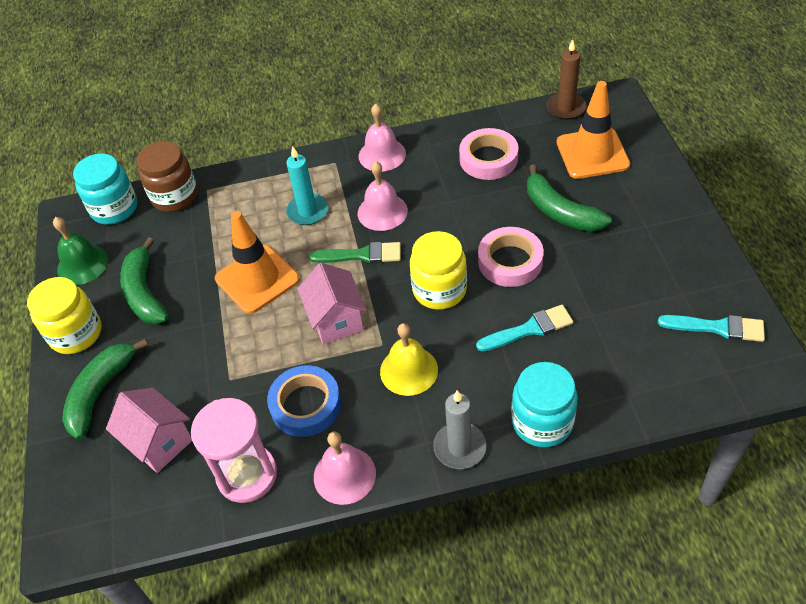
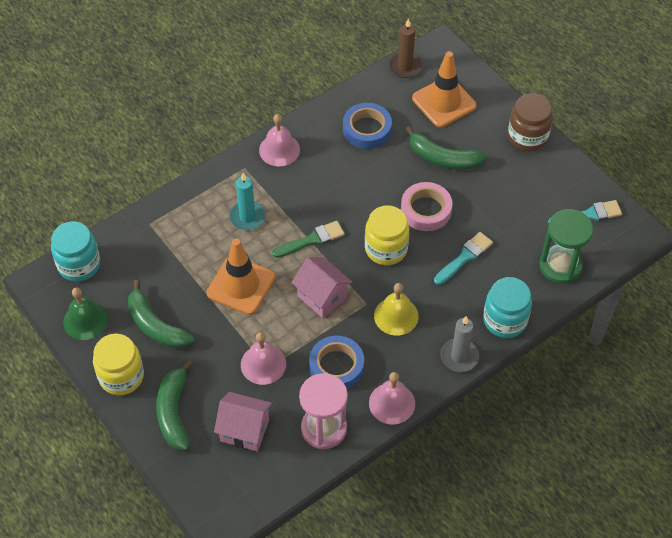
camera: 30 degrees left, 5 degrees up
brown jar [137,141,198,212] -> brown jar moved to [508,93,553,151]
pink bell [358,161,408,231] -> pink bell moved to [241,332,286,385]
pink tape [459,128,518,180] -> blue tape [343,103,392,149]
none -> green hourglass [539,209,593,284]

